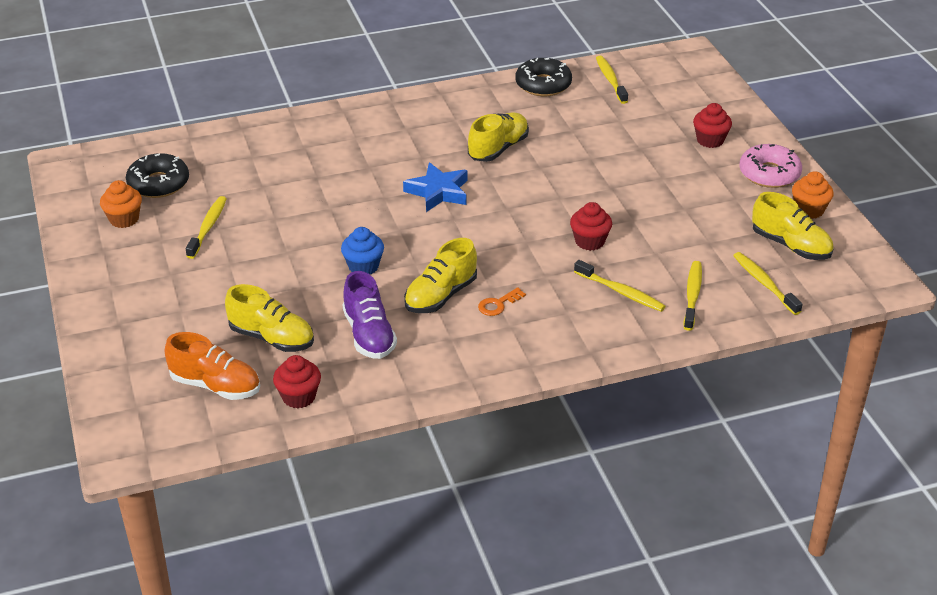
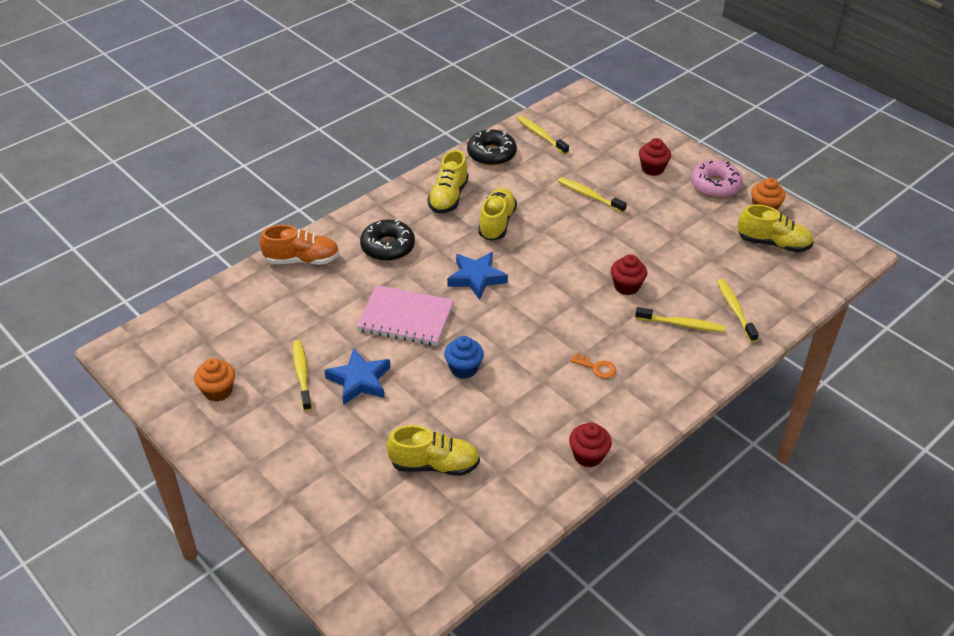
camera: 25 degrees left, 5 degrees up
black donut [126,153,189,198] -> black donut moved to [360,219,415,261]
orange shoe [165,332,260,400] -> orange shoe moved to [260,225,340,265]
red cupcake [273,355,321,408] -> red cupcake moved to [569,422,612,468]
purple shoe [342,271,397,359] -> none
yellow shoe [404,238,477,313] -> yellow shoe moved to [428,150,469,213]
orange key [478,287,526,316] -> orange key turned 90 degrees counterclockwise [571,353,616,378]
yellow toothbrush [733,252,803,315] -> yellow toothbrush moved to [558,178,627,213]
none -> blue star [324,348,391,405]
none -> pink notebook [357,285,454,346]

